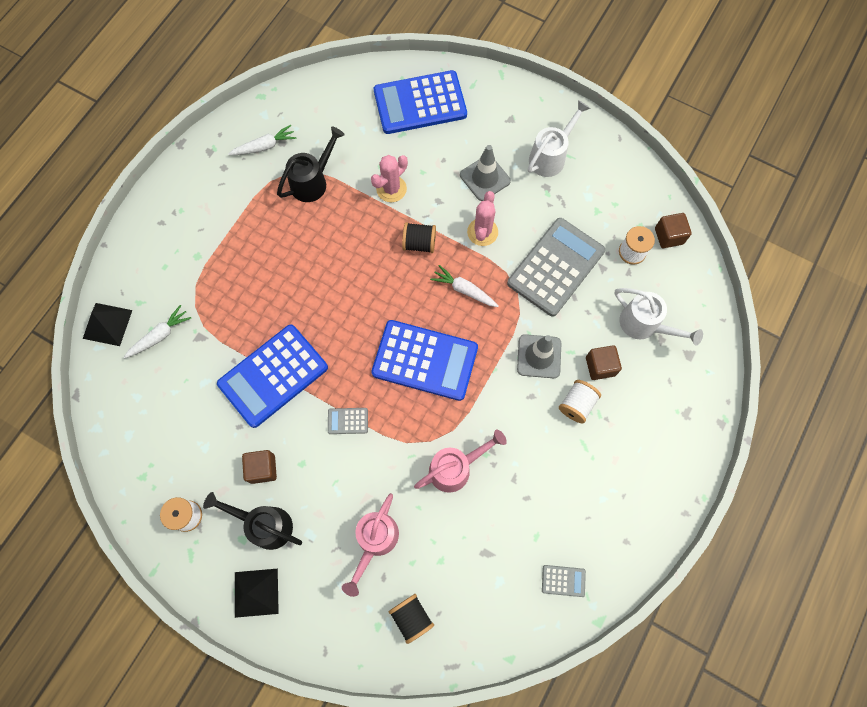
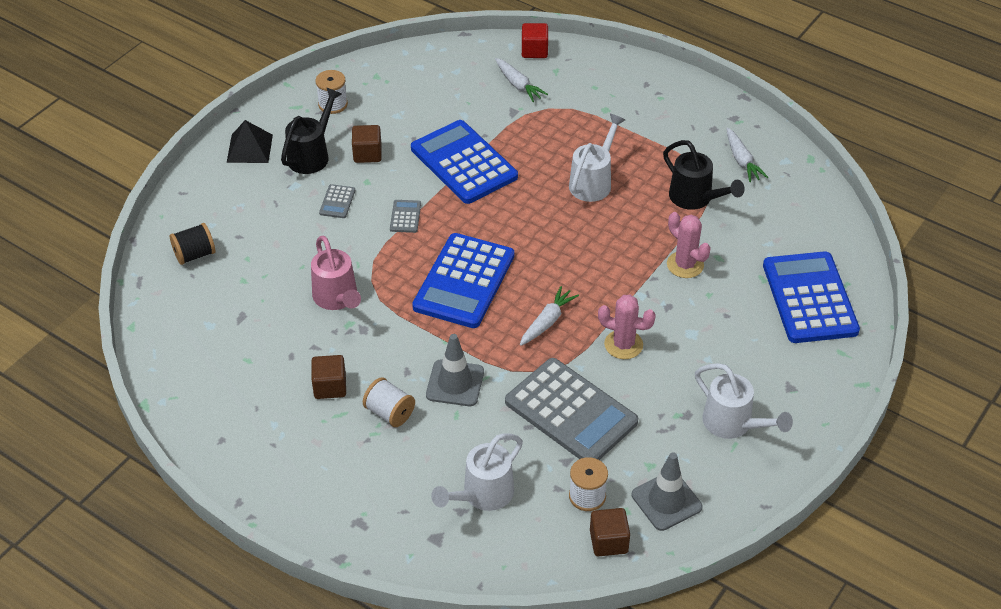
camera: 95 degrees right, 25 degrees down
black pyramid [83,303,133,346] -> red cube [522,23,548,58]
pink watering can [342,493,399,597] -> none
black spool [402,222,436,253] -> none
grey traffic cone [460,145,511,201] -> grey traffic cone moved to [632,452,702,531]
grey calculator [542,565,586,597] -> grey calculator moved to [319,184,355,218]
brown cube [586,345,622,380] -> brown cube moved to [311,355,346,399]
none -> white watering can [569,114,625,202]

